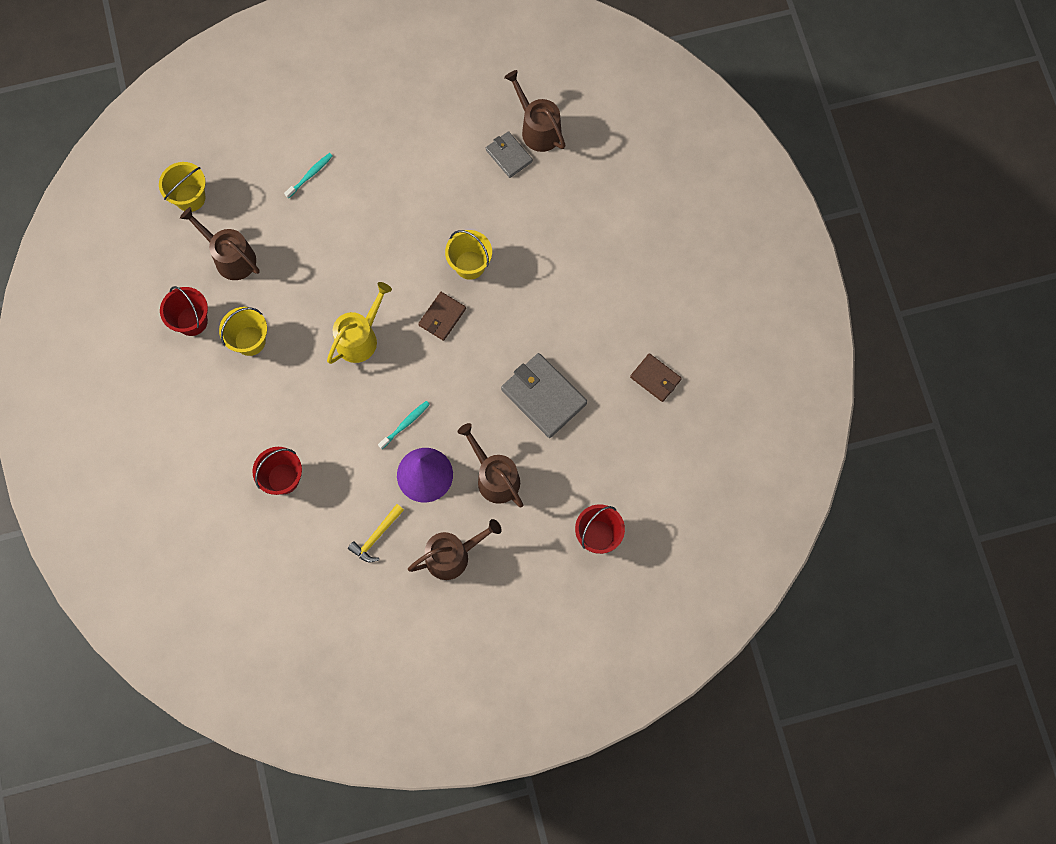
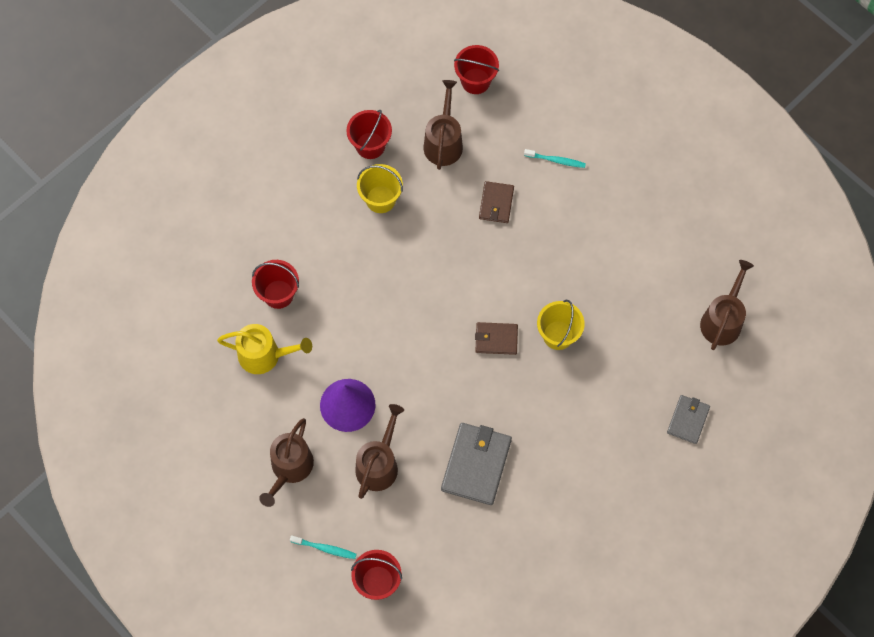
camera: 60 degrees right, 5 degrees down
yellow bucket [159,162,206,212] -> red bucket [454,45,499,94]
yellow watering can [327,282,392,364] -> yellow watering can moved to [217,324,312,374]
yellow hammer [348,504,404,562] -> none
turquoise toothbrush [378,401,430,449] -> turquoise toothbrush moved to [290,535,357,559]
brown watering can [408,519,502,580] -> brown watering can turned 75 degrees clockwise [259,418,314,507]
grey wallet [486,131,533,178] -> grey wallet moved to [667,395,710,444]
brown wallet [630,353,682,402] -> brown wallet moved to [479,181,514,223]

